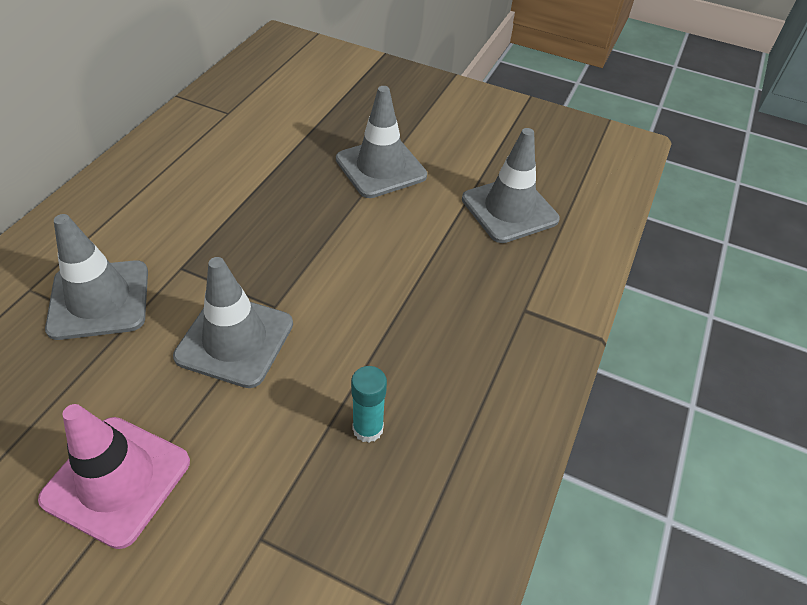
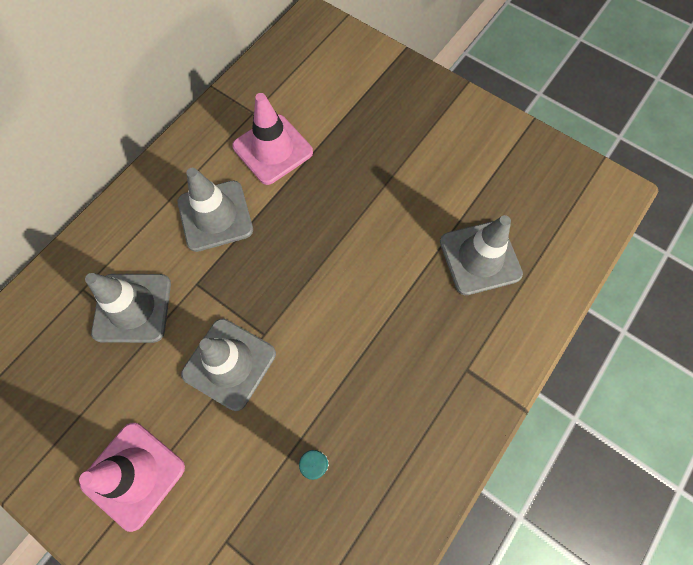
camera: 15 degrees right, 20 degrees up
grey traffic cone [336,86,427,198] -> grey traffic cone moved to [178,168,253,252]
none -> pink traffic cone [232,93,313,185]

